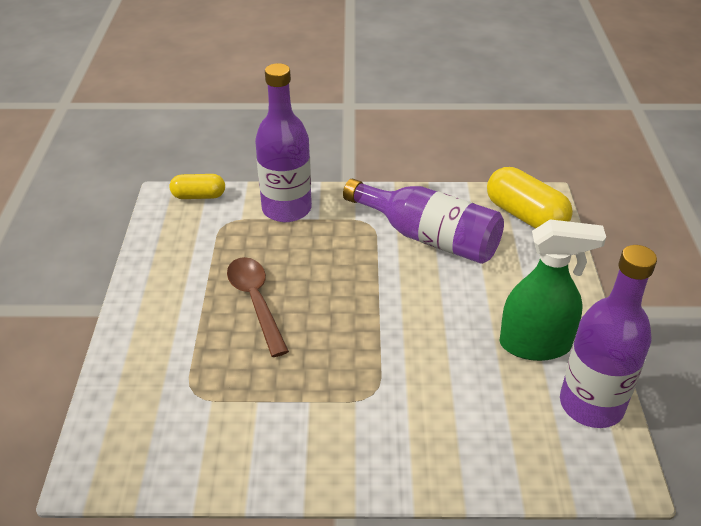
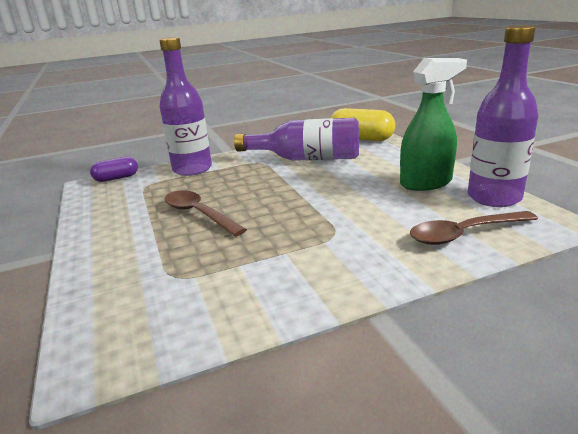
camera: 20 degrees left, 15 degrees down
yellow capsule [170,174,225,199] -> purple capsule [90,156,138,182]
none -> brown spoon [410,211,538,245]

